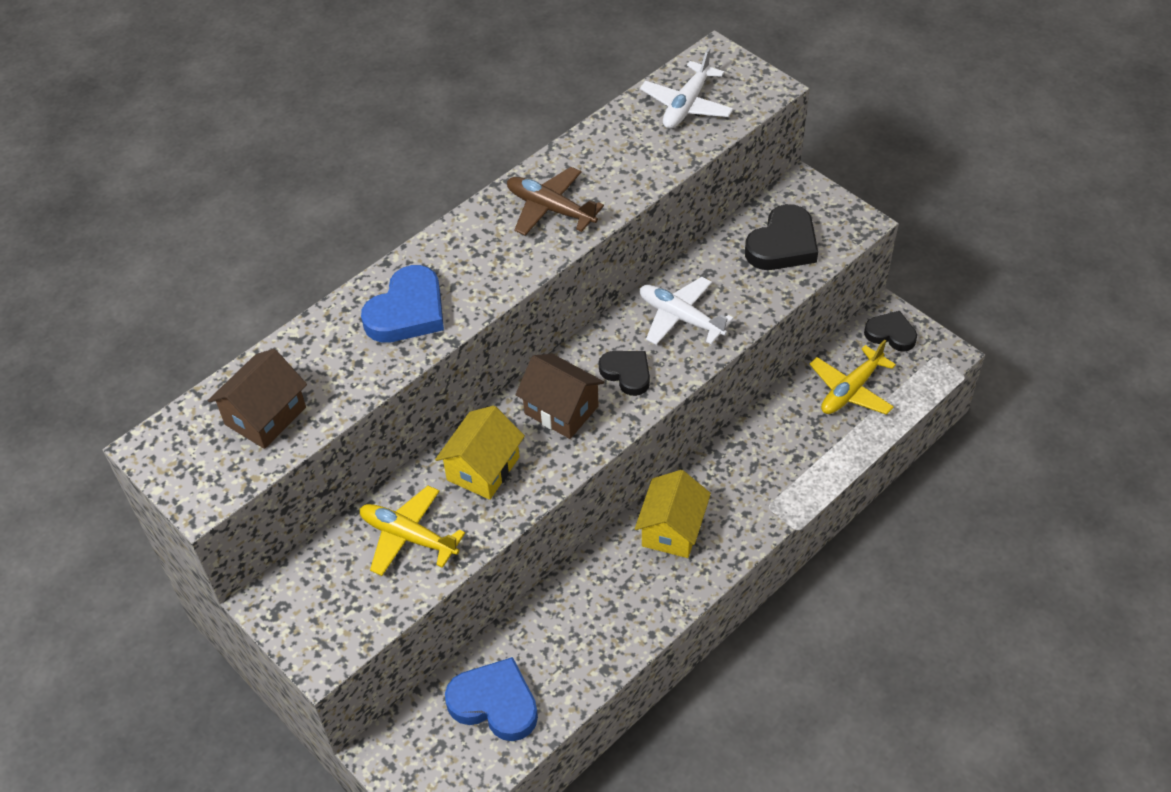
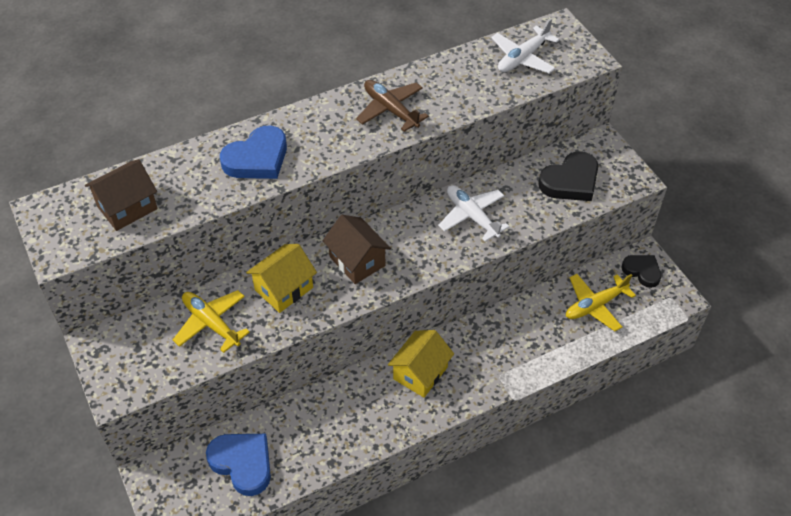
camera: 15 degrees right, 0 degrees up
black heart [599,351,650,396] -> none

